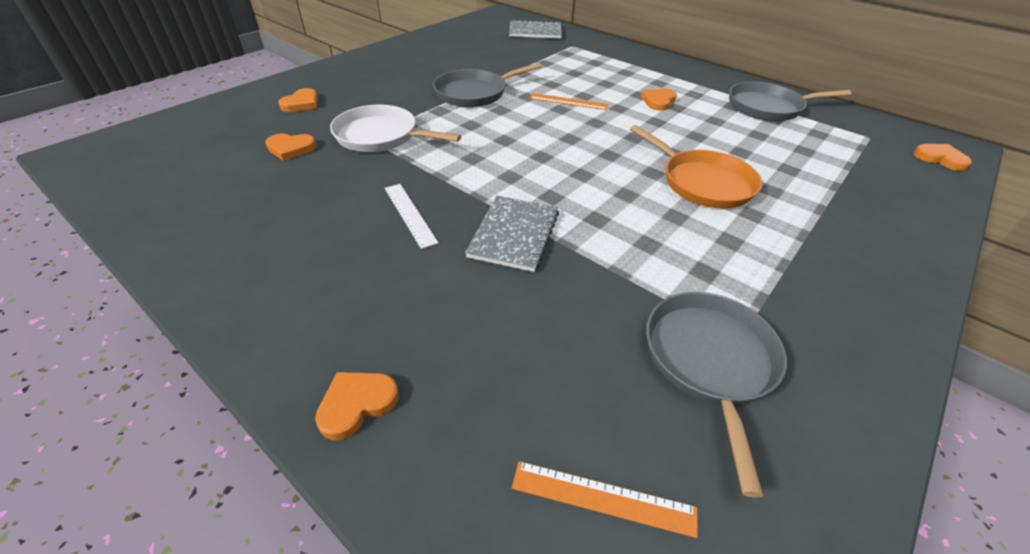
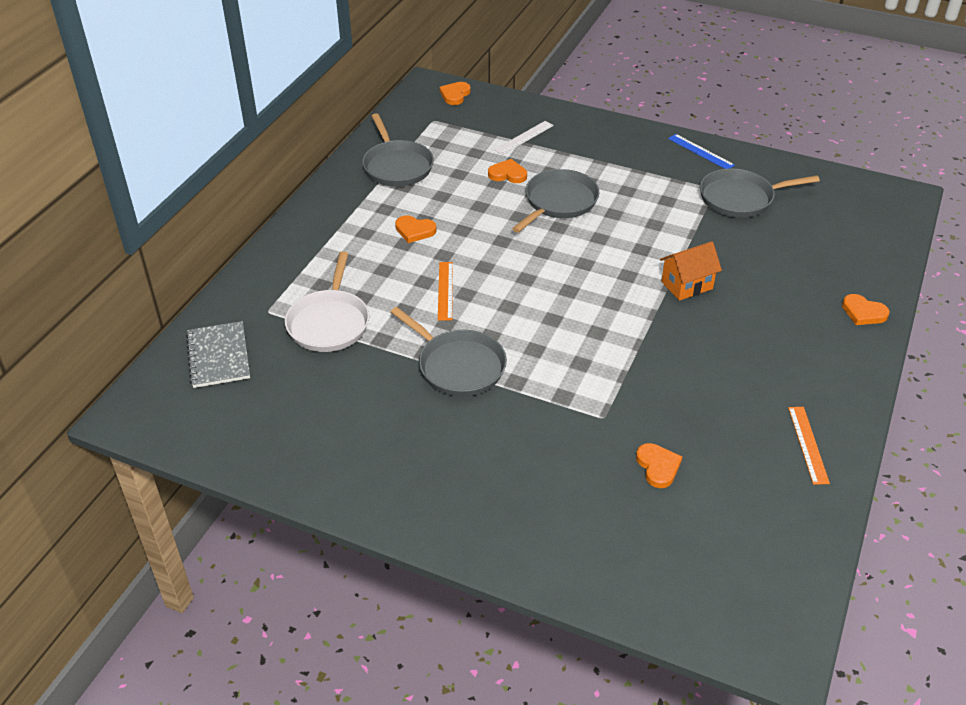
camera: 105 degrees left, 0 degrees up
orange heart [278,88,318,112] -> orange heart moved to [488,159,527,183]
white pan [330,105,461,152] -> white pan moved to [285,251,369,352]
white ruler [385,184,439,249] -> white ruler moved to [494,121,554,155]
grey notebook [465,196,559,272] -> orange house [660,241,722,301]
orange ruler [512,461,698,538] -> orange ruler moved to [788,407,830,485]
orange pan [630,125,762,208] -> grey pan [512,169,600,233]
none -> blue ruler [668,134,735,169]

